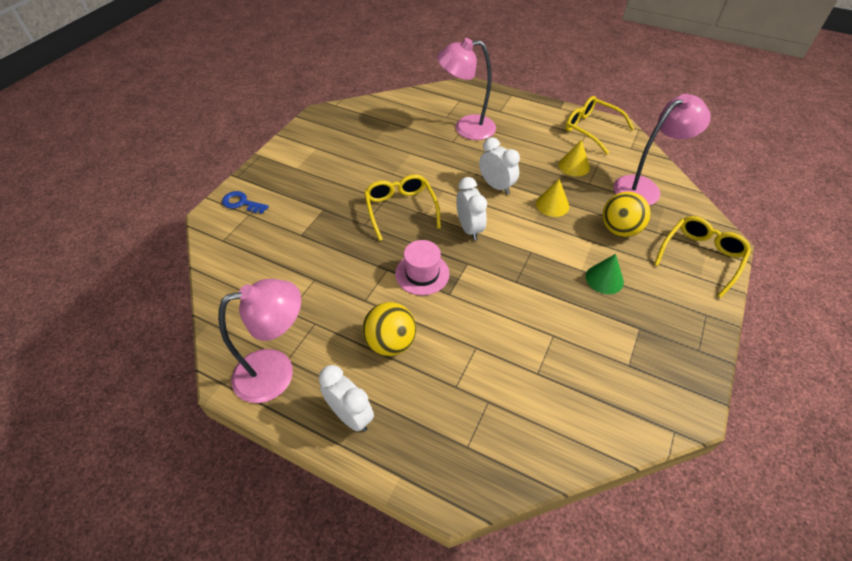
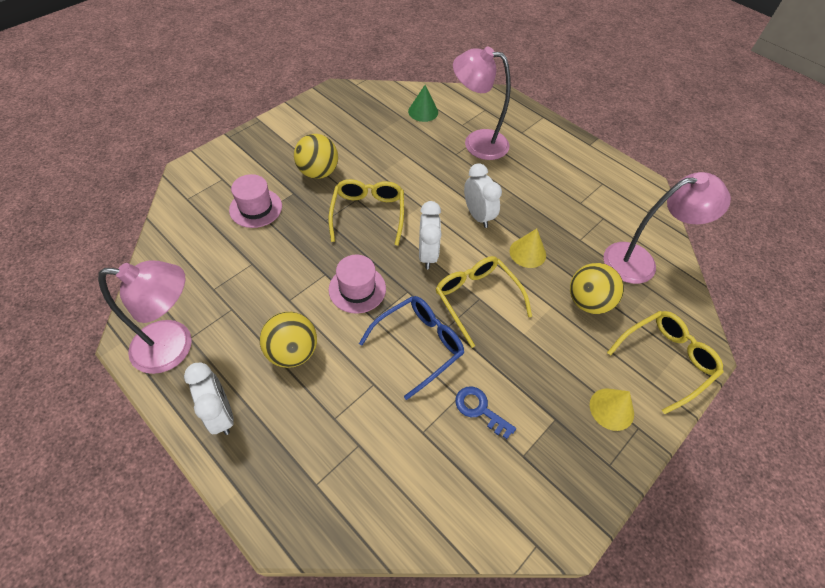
camera: 15 degrees right, 5 degrees up
blue key [222,191,269,214] -> blue key moved to [455,386,516,439]
yellow cone [558,140,590,177] -> yellow cone moved to [590,388,634,431]
yellow glasses [565,96,634,154] -> yellow glasses moved to [436,256,532,348]
green cone [586,254,624,294] -> green cone moved to [408,85,438,122]
none -> pink hat [229,174,282,228]
none -> yellow ball [294,134,338,179]
none -> blue glasses [359,296,464,400]

